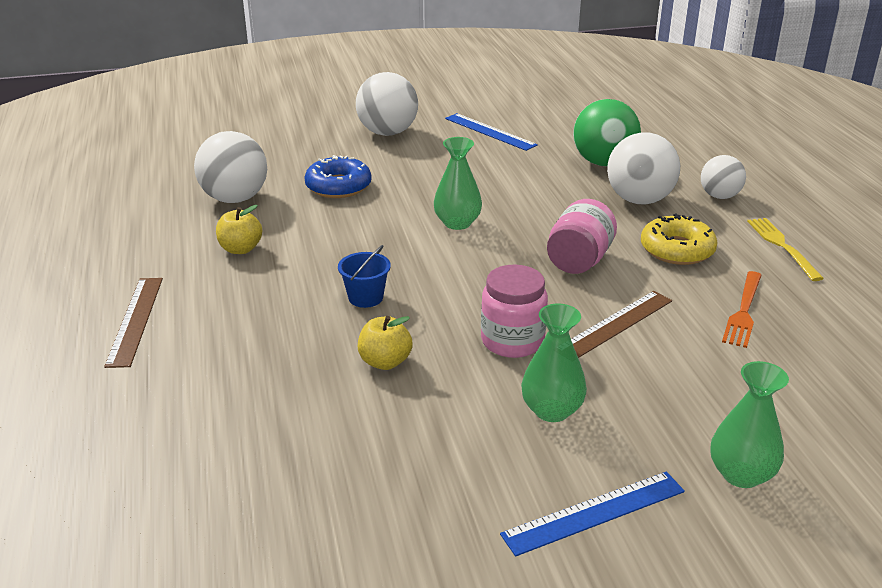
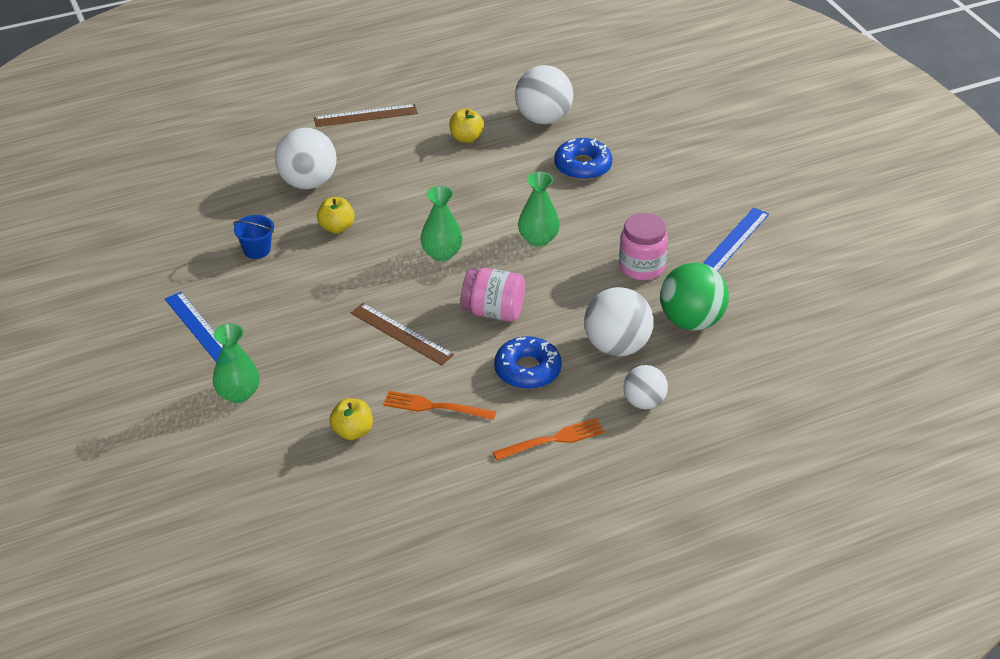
camera: 80 degrees right, 10 degrees up
blue bucket [338,245,391,308] -> blue bucket moved to [233,215,274,259]
white ball [356,72,418,136] -> white ball moved to [275,128,337,189]
pink jar [481,265,548,358] -> pink jar moved to [619,213,668,280]
green vase [521,304,587,422] -> green vase moved to [420,186,463,261]
yellow donut [641,213,718,265] -> blue donut [494,336,562,389]
yellow fork [747,218,824,281] -> orange fork [493,418,605,460]
none -> yellow apple [330,398,373,440]

